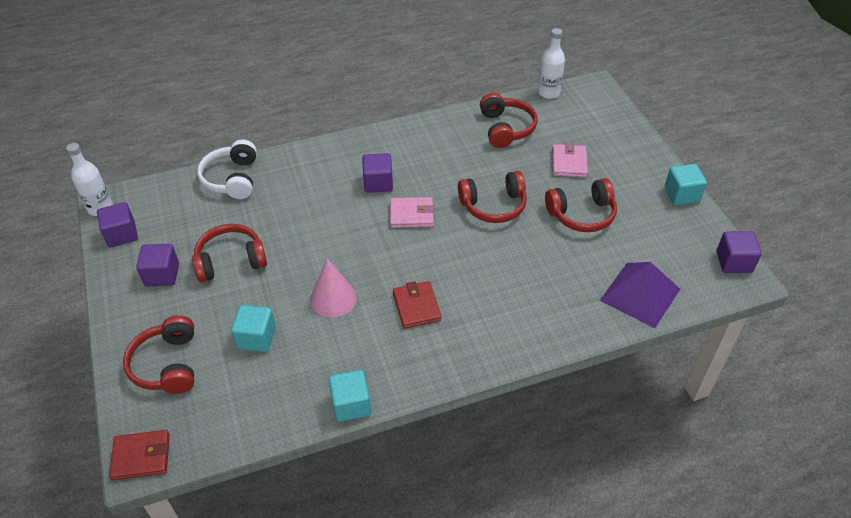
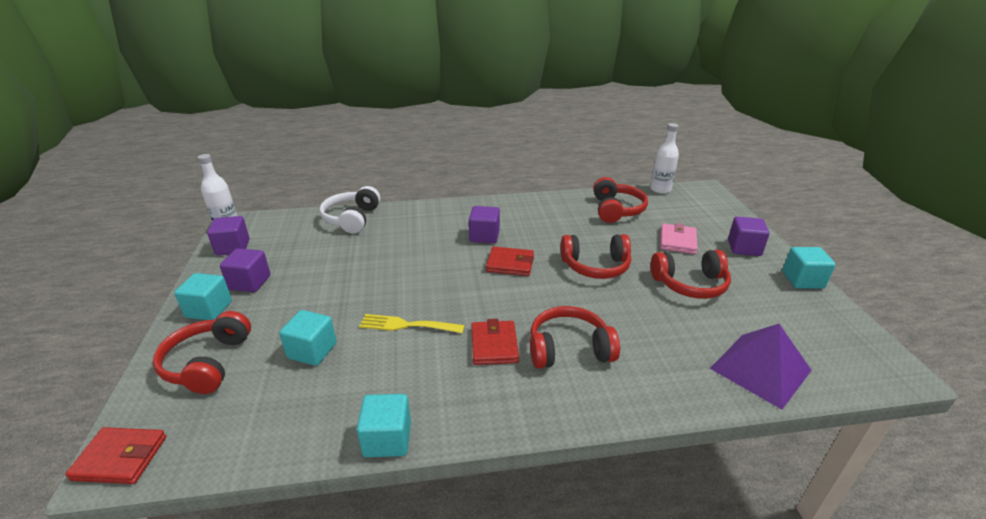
camera: 10 degrees right, 15 degrees down
red headphones [192,224,267,282] -> red headphones moved to [530,306,620,369]
pink cone [310,258,357,318] -> yellow fork [359,314,465,333]
pink wallet [390,197,434,228] -> red wallet [486,247,534,276]
purple cube [717,231,762,273] -> purple cube moved to [728,216,770,256]
none -> turquoise cube [174,273,232,320]

